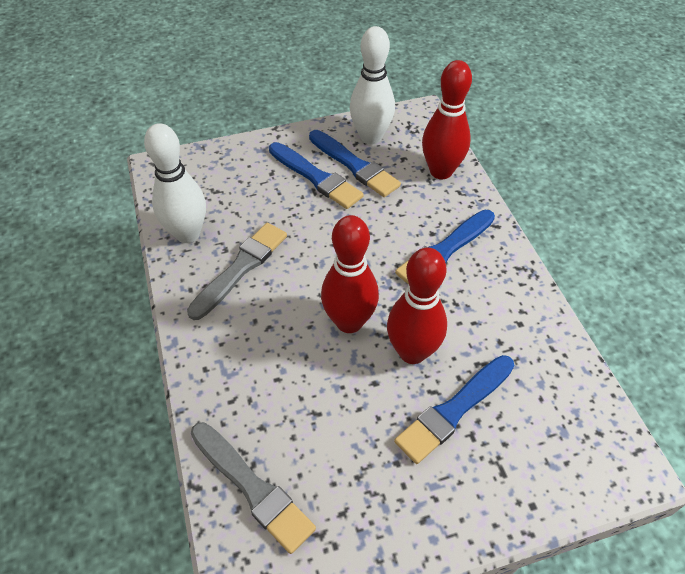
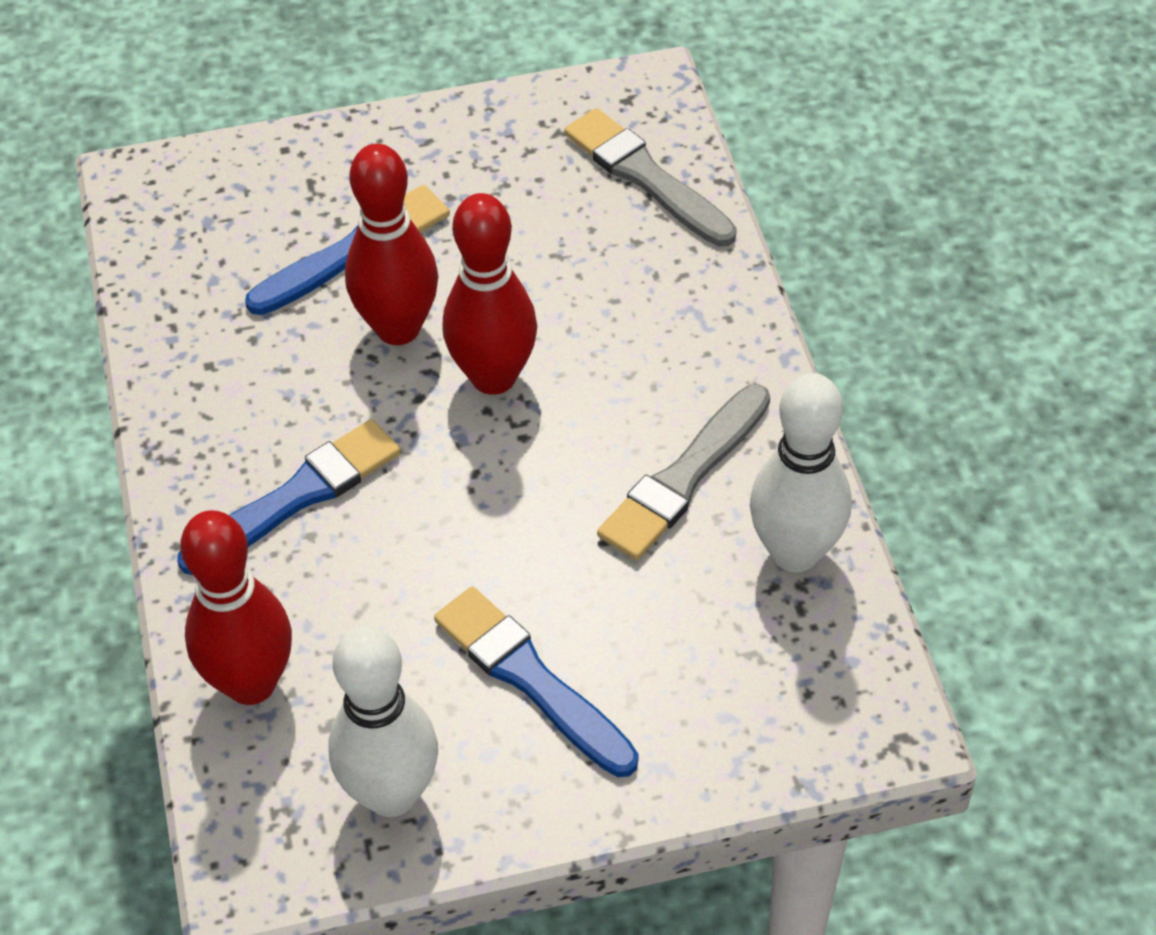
camera: 175 degrees left, 0 degrees up
blue brush [309,130,401,197] -> none

